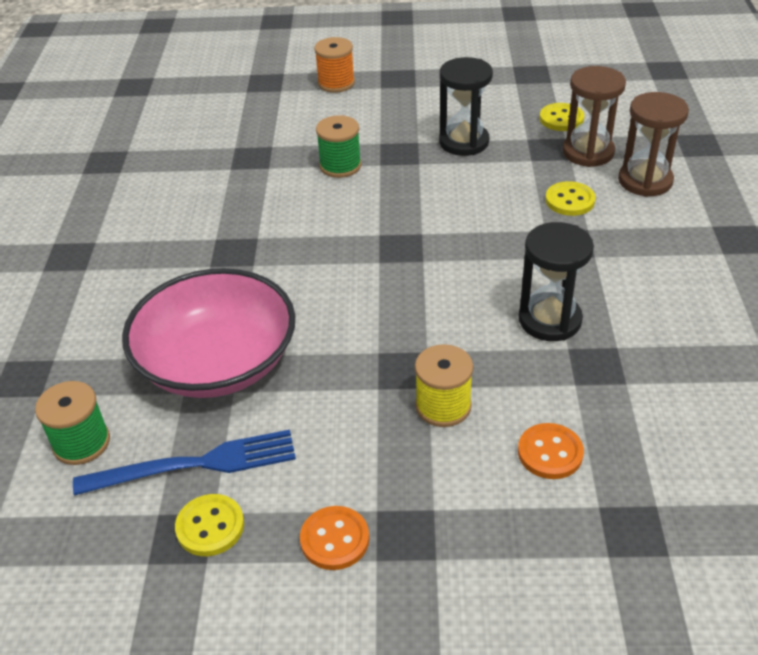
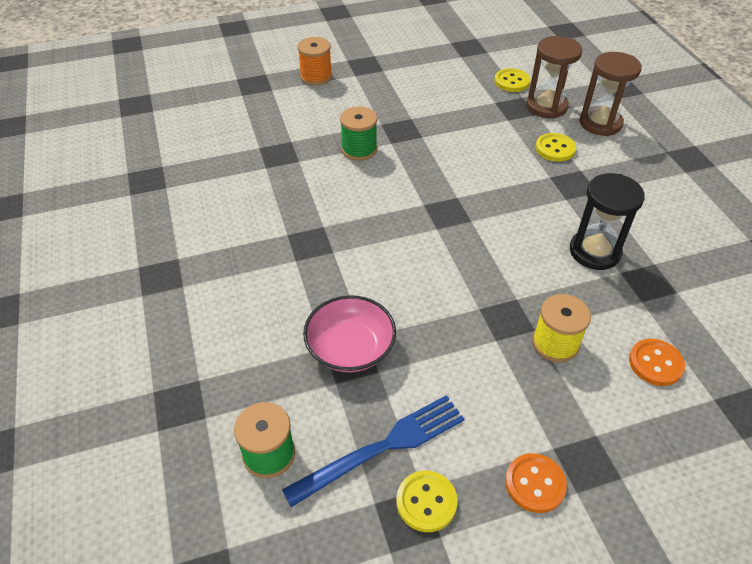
camera: 20 degrees left, 5 degrees up
pink bowl [122,268,295,398] -> pink bowl [303,295,396,372], size x0.61
black hourglass [439,57,493,156] -> none

